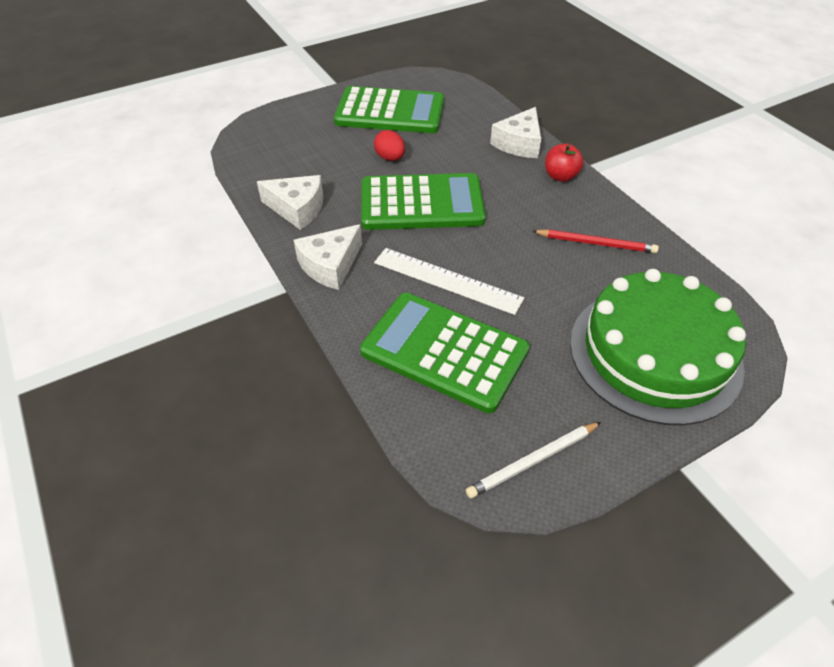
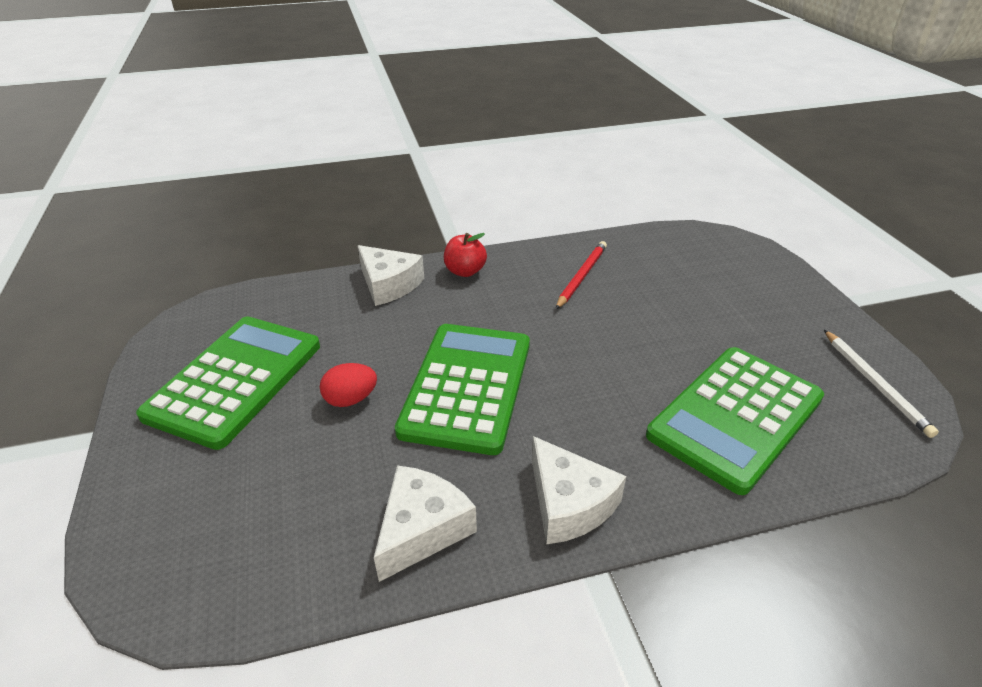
camera: 75 degrees left, 10 degrees down
white ruler [374,248,524,315] -> none
green cake [570,269,746,425] -> none

